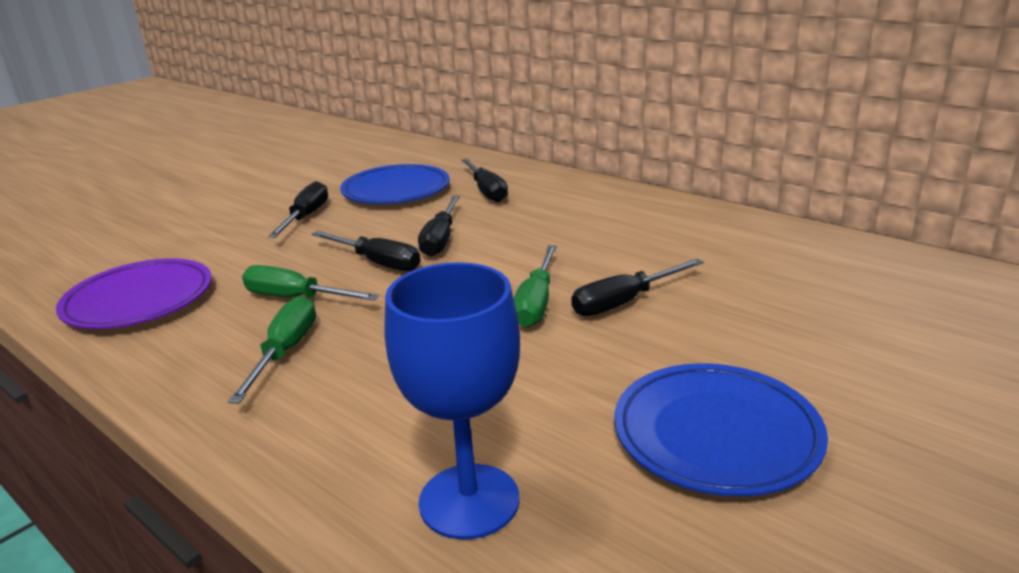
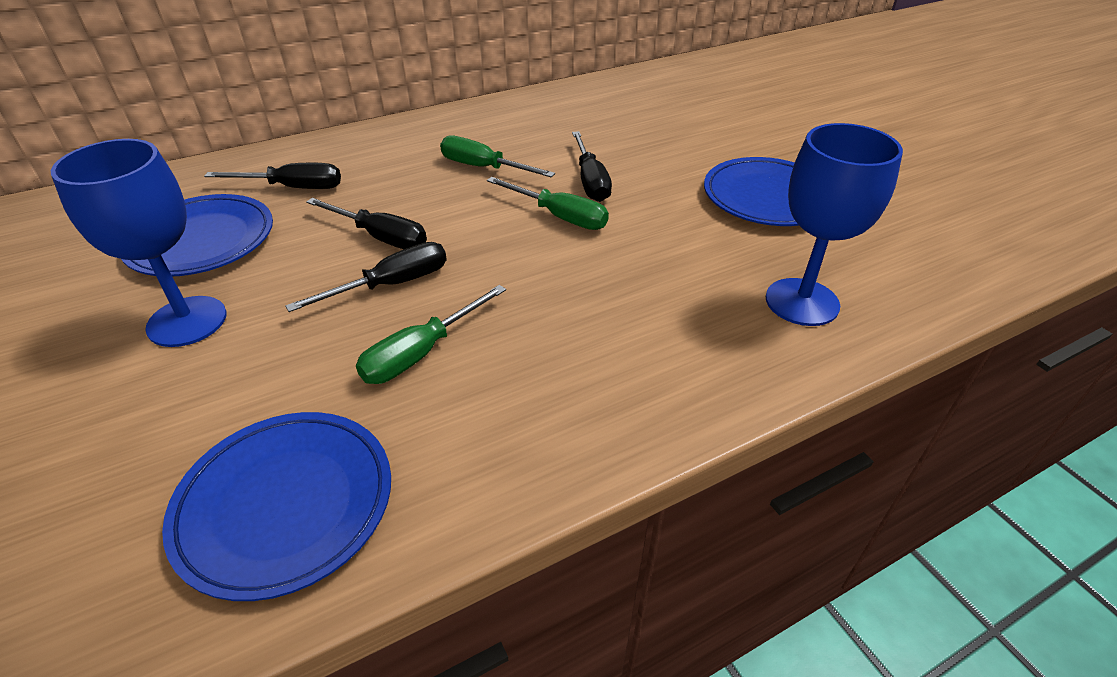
camera: 70 degrees left, 15 degrees up
purple plate [56,258,212,329] -> blue plate [162,412,391,601]
green screwdriver [228,296,316,403] -> green screwdriver moved to [440,135,555,177]
black screwdriver [268,181,328,238] -> blue goblet [51,139,226,347]

